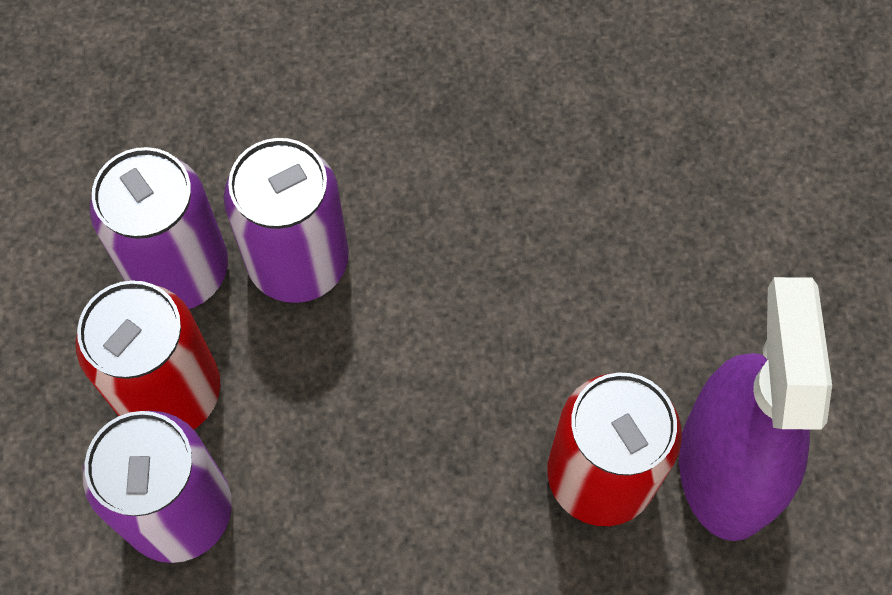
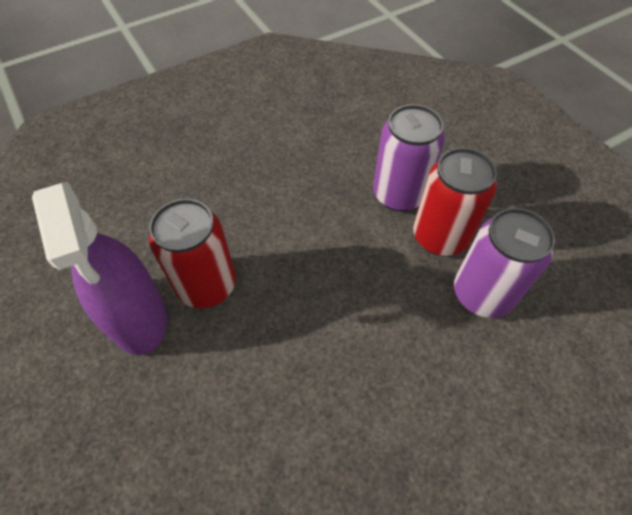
camera: 155 degrees right, 10 degrees down
purple can [224,138,349,303] -> none

